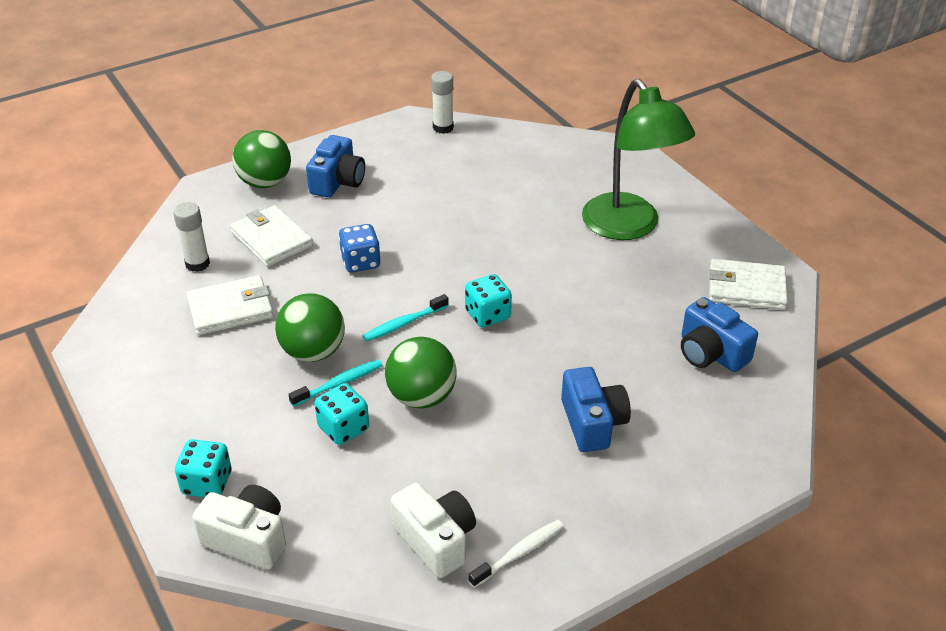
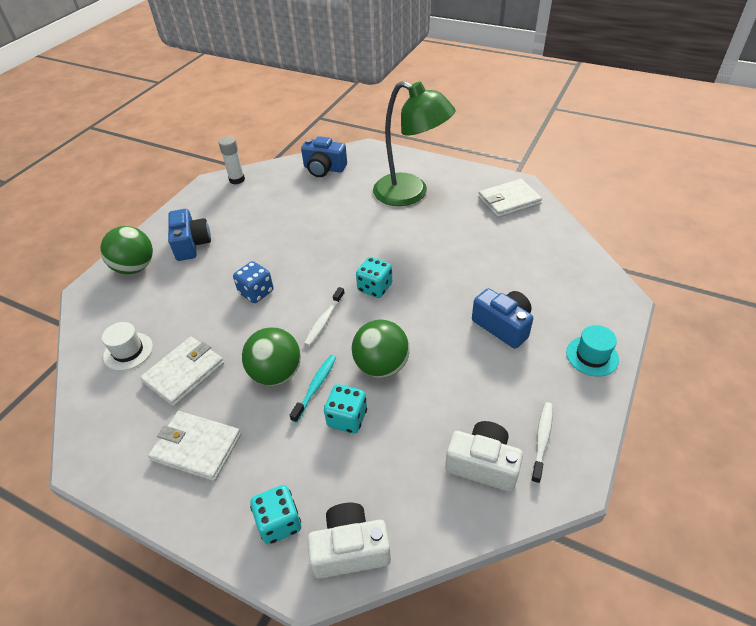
camera: 30 degrees left, 5 degrees up
white glue stick [173,202,210,272] -> white hat [102,322,153,371]
white wallet [230,205,313,267] -> white wallet moved to [148,411,241,481]
turquoise toothbrush [363,294,449,342] -> white toothbrush [304,287,345,346]
blue camera [681,297,758,372] -> blue camera moved to [301,136,347,177]
none -> turquoise hat [566,325,619,377]

